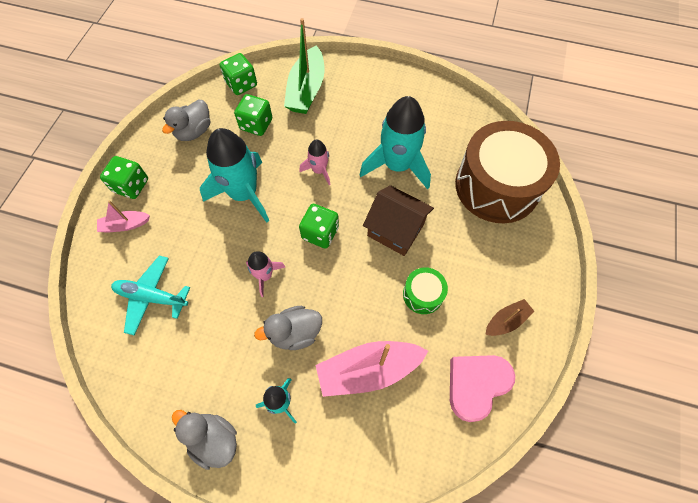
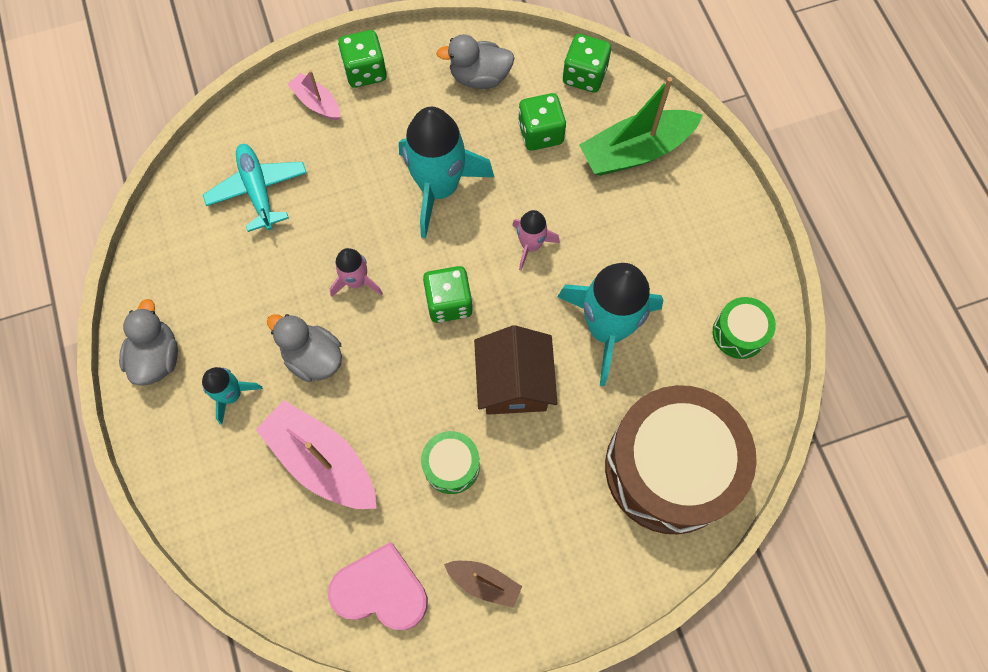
camera: 55 degrees right, 5 degrees up
none -> green drum [713,297,776,359]

